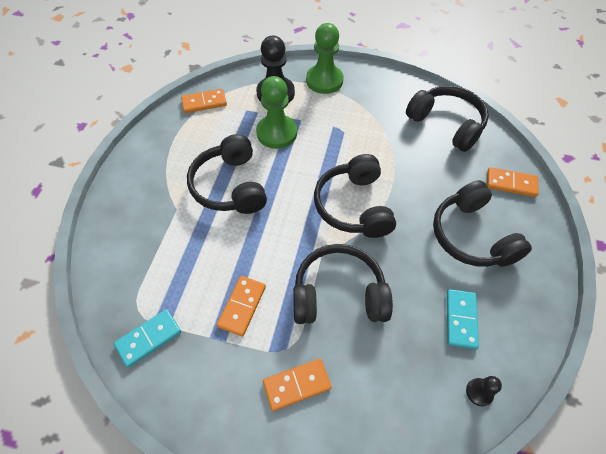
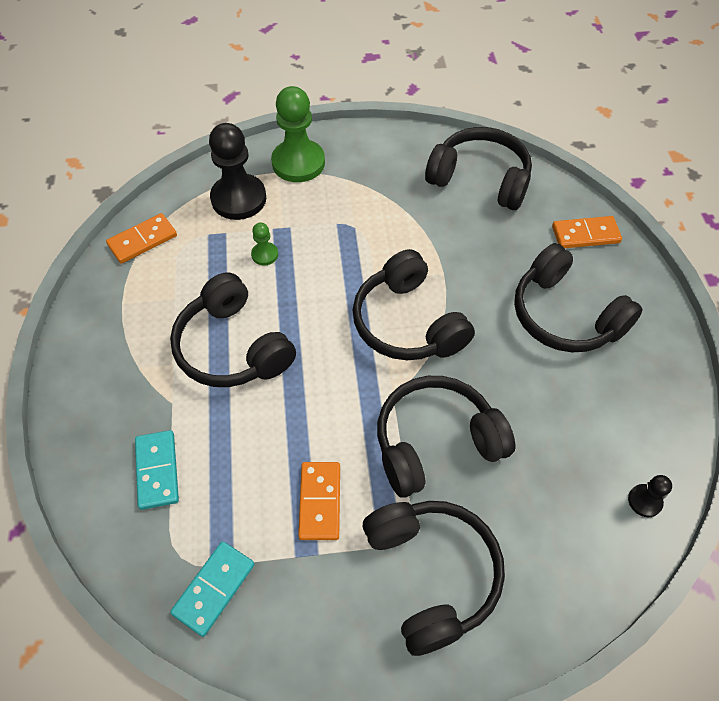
camera: 20 degrees left, 0 degrees up
green pawn [256,76,297,149] -> green pawn [251,222,278,266], size x0.46
orange domino [263,359,332,411] -> black headphones [363,501,505,656]
turquoise domino [447,289,479,349] -> turquoise domino moved to [135,430,179,510]

